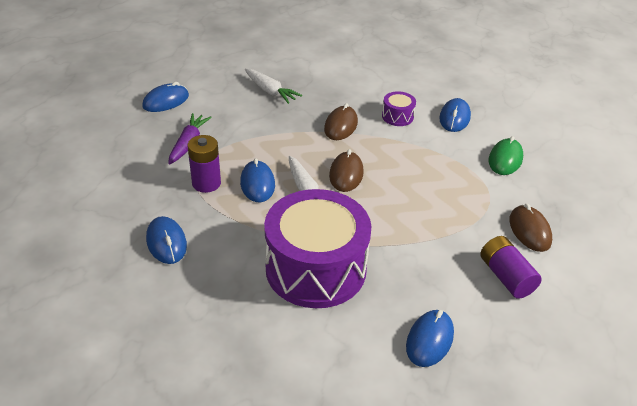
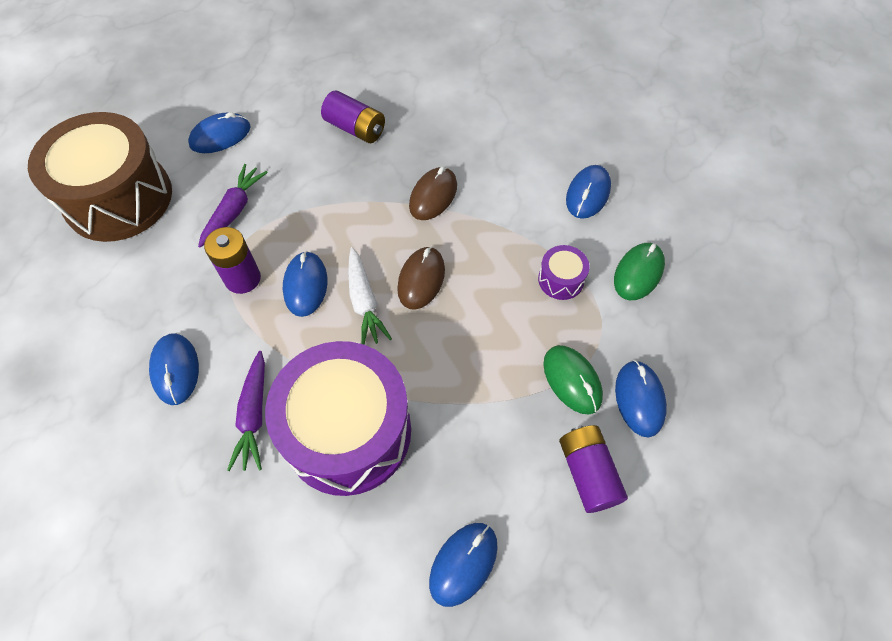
camera: 10 degrees right, 20 degrees up
white carrot [245,68,302,104] -> purple battery [321,90,385,143]
purple drum [382,91,416,126] -> purple drum moved to [538,245,590,300]
brown mouse [509,204,552,252] -> blue mouse [615,360,667,438]
none -> brown drum [28,112,172,242]
none -> purple carrot [227,351,265,471]
none -> green mouse [543,345,603,415]

